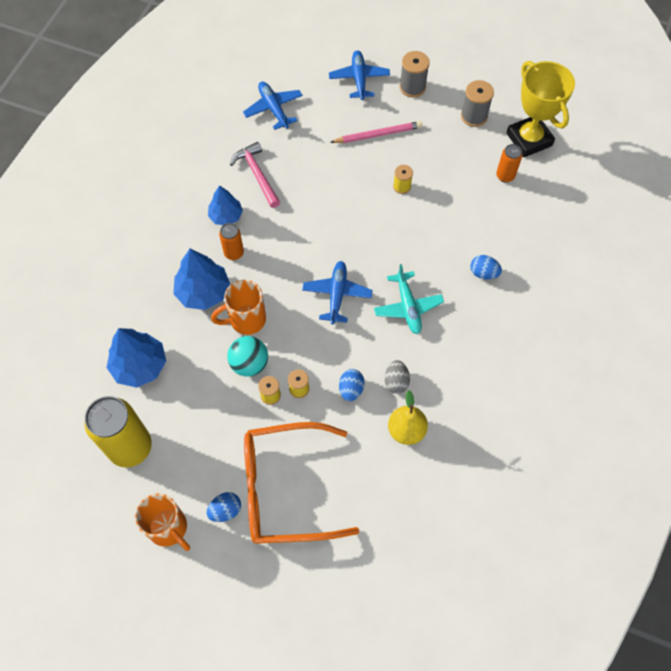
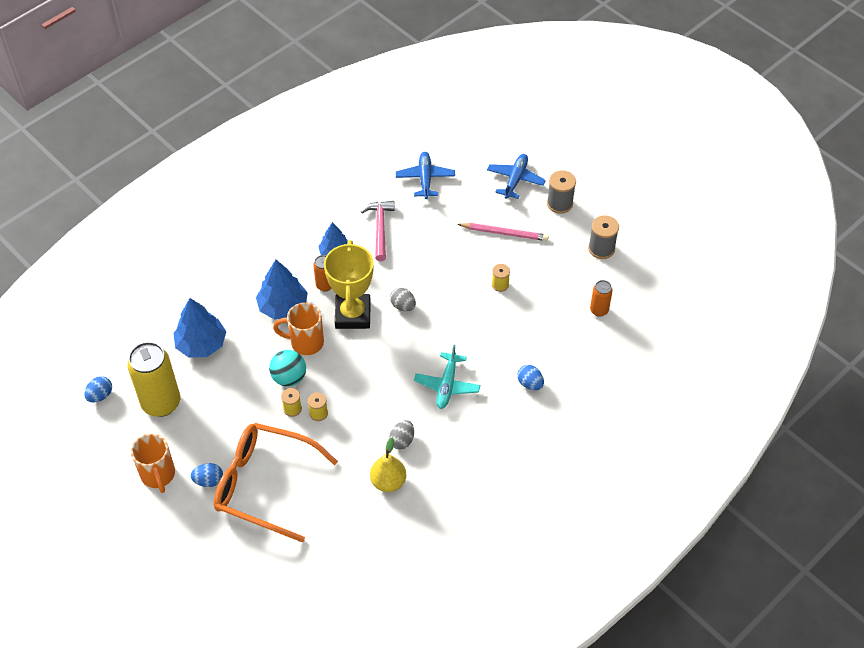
camera: 25 degrees right, 10 degrees down
blue plane [302,261,373,324] -> none
blue egg [339,369,365,401] -> blue egg moved to [85,376,112,402]
yellow trophy [507,61,575,157] -> yellow trophy moved to [324,240,374,329]
none -> grey egg [390,288,416,311]

